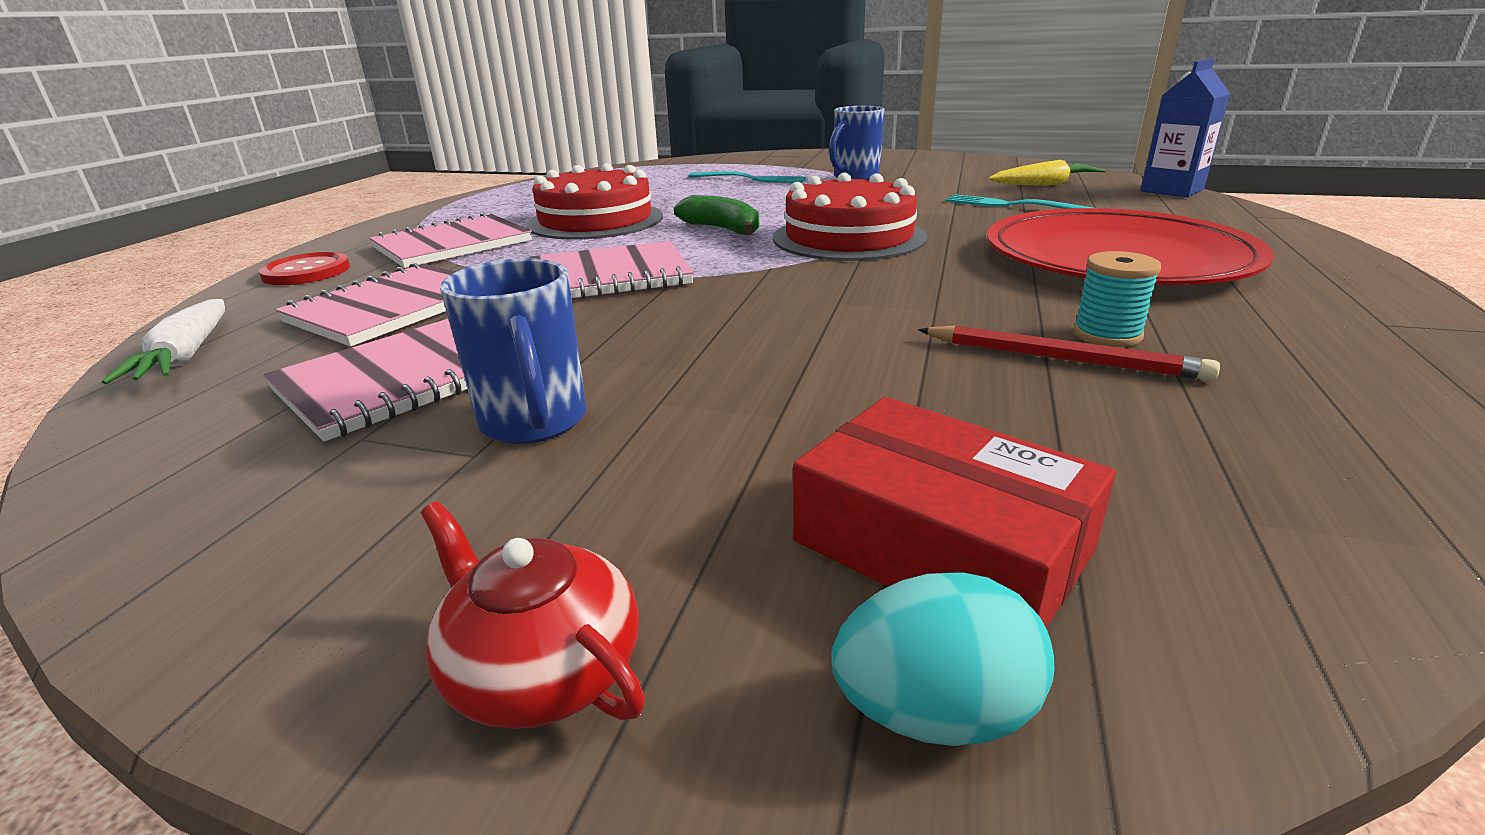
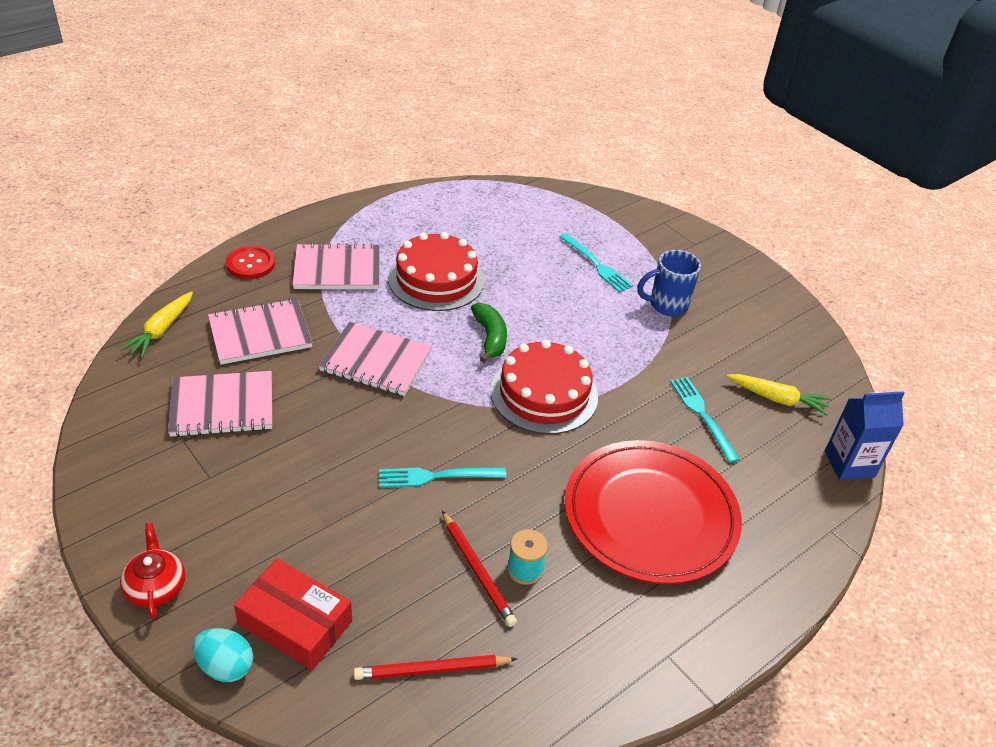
camera: 30 degrees right, 15 degrees up
white carrot [102,299,225,384] -> yellow carrot [120,291,193,358]
blue mug [440,258,586,444] -> none
red box [793,397,1116,628] -> red box turned 45 degrees counterclockwise [234,559,352,670]
none -> red pencil [354,655,517,680]
none -> turquoise fork [379,467,506,488]

